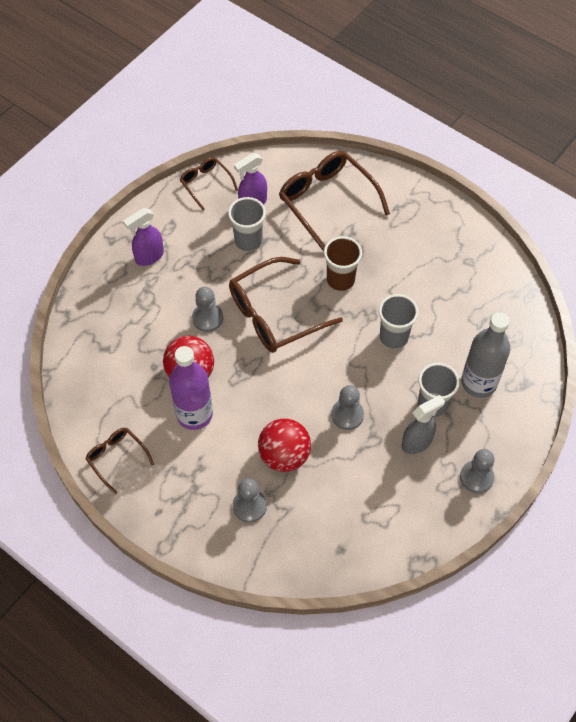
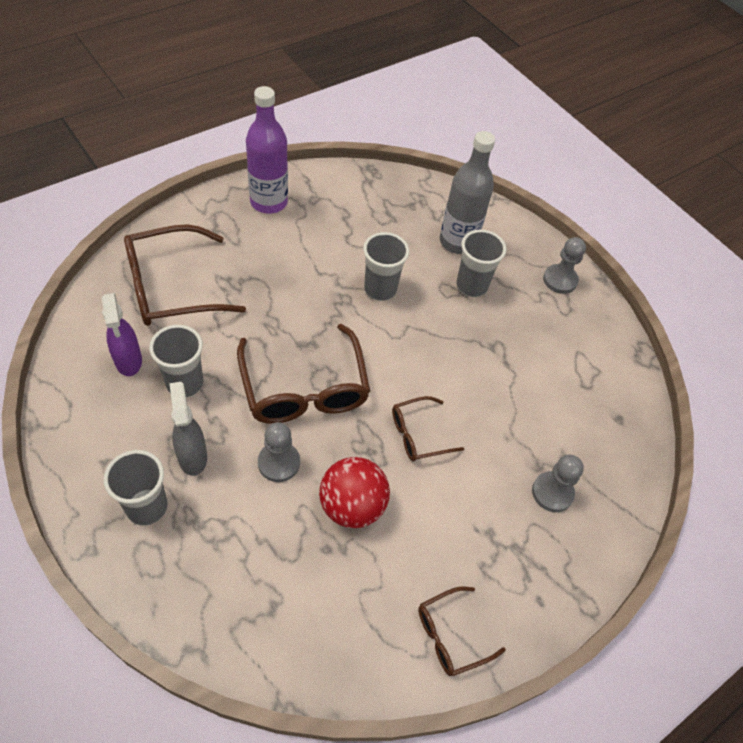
camera: 80 degrees left, 5 degrees down
purple spray bottle [123,208,164,266] -> grey cup [104,450,168,526]
purple bottle [169,346,213,430] -> purple bottle moved to [246,86,288,214]
brown glasses [180,157,238,211] -> brown glasses moved to [392,396,464,461]
red ball [258,419,311,472] -> none
brown cup [324,236,362,291] -> none
grey pawn [331,385,364,430] -> none
grey spray bottle [402,395,445,454] -> grey spray bottle moved to [169,382,207,476]

